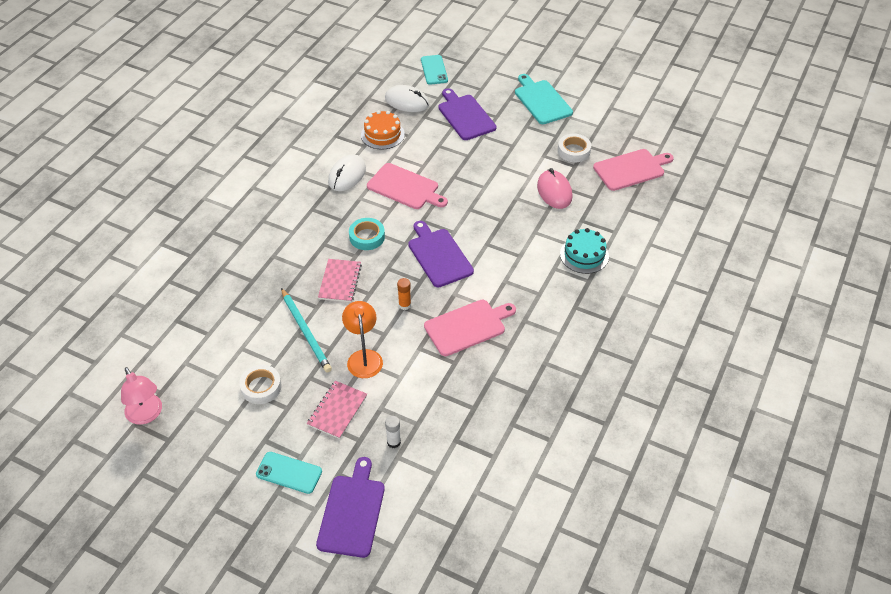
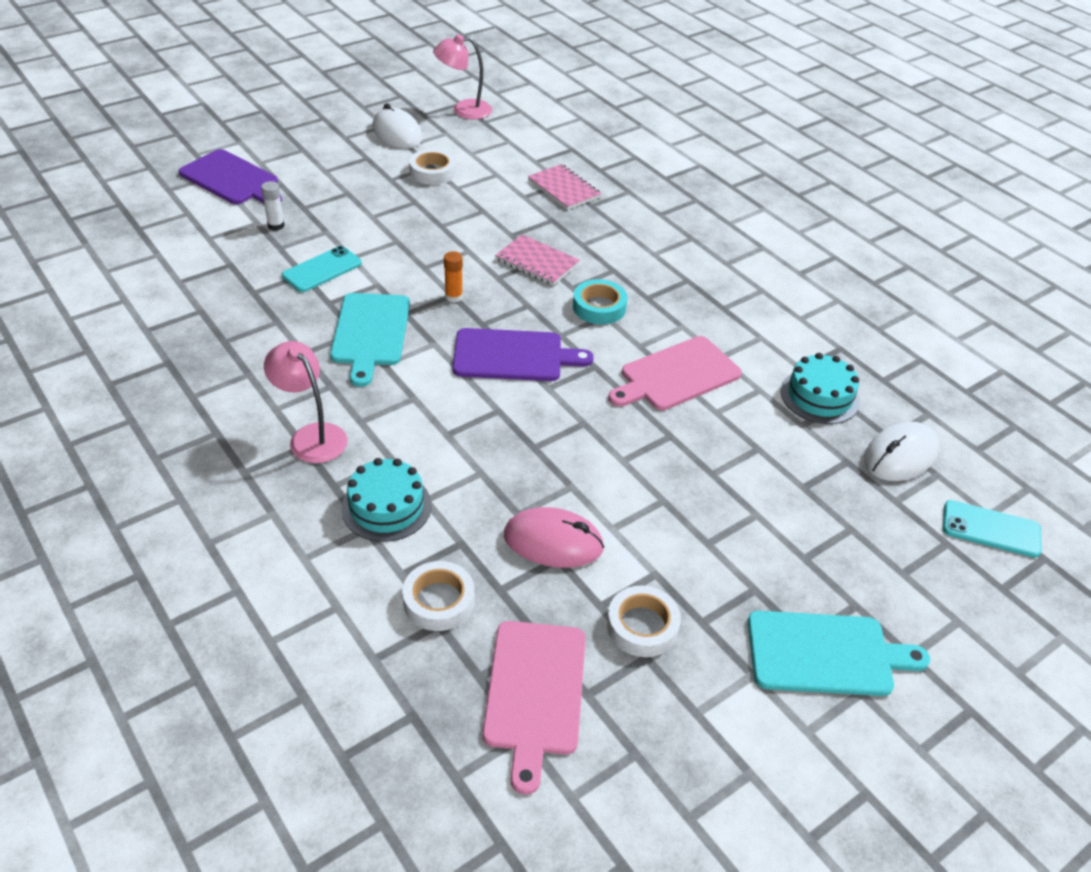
camera: 115 degrees right, 5 degrees down
turquoise phone [256,452,322,494] -> turquoise phone moved to [282,246,362,292]
turquoise pencil [281,288,332,373] -> none
pink notebook [307,381,367,439] -> pink notebook moved to [528,164,601,210]
white mouse [328,155,366,191] -> white mouse moved to [372,103,423,149]
orange lamp [342,301,383,378] -> none
orange cake [361,110,405,150] -> turquoise cake [781,353,860,424]
pink cutting board [424,300,516,356] -> turquoise cutting board [330,293,410,387]
purple cutting board [438,88,497,140] -> none
none -> pink lamp [264,341,348,463]
none -> white tape [402,561,475,631]

